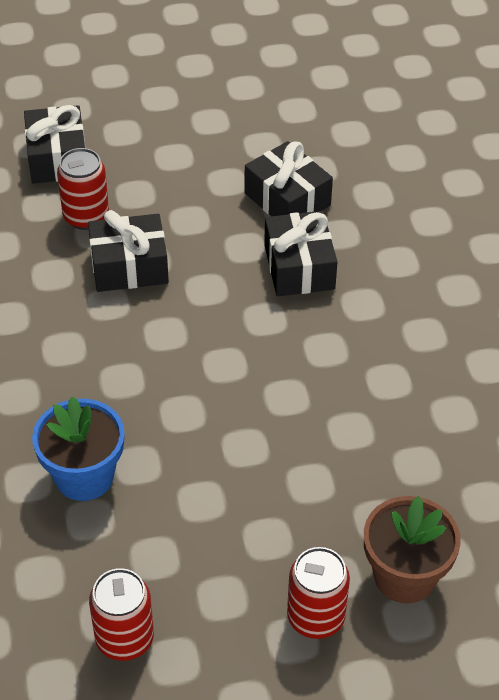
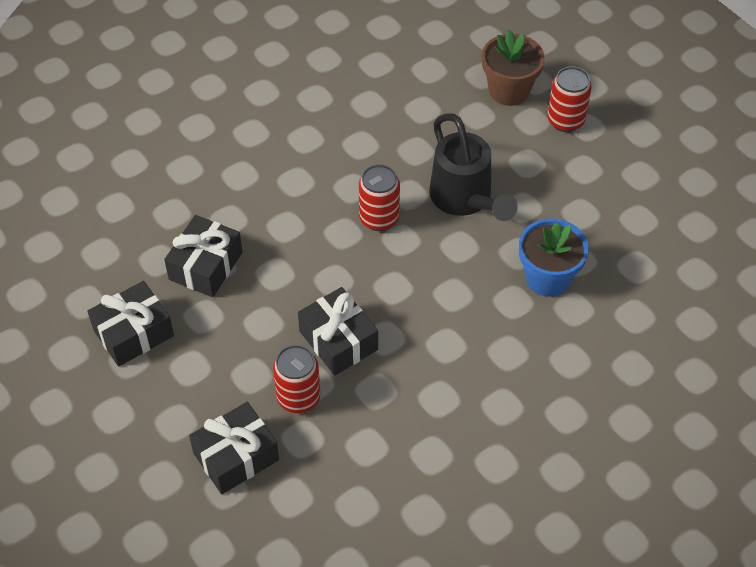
camera: 115 degrees left, 5 degrees up
red can [89,568,154,661] -> red can moved to [359,164,400,231]
black gift [264,211,338,296] -> black gift moved to [87,281,174,366]
none -> black watering can [429,113,518,221]

